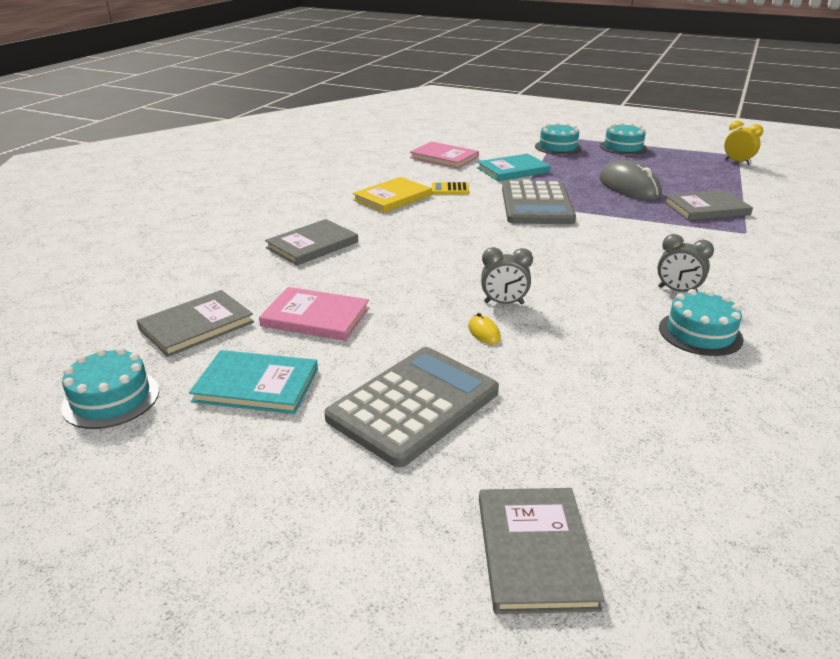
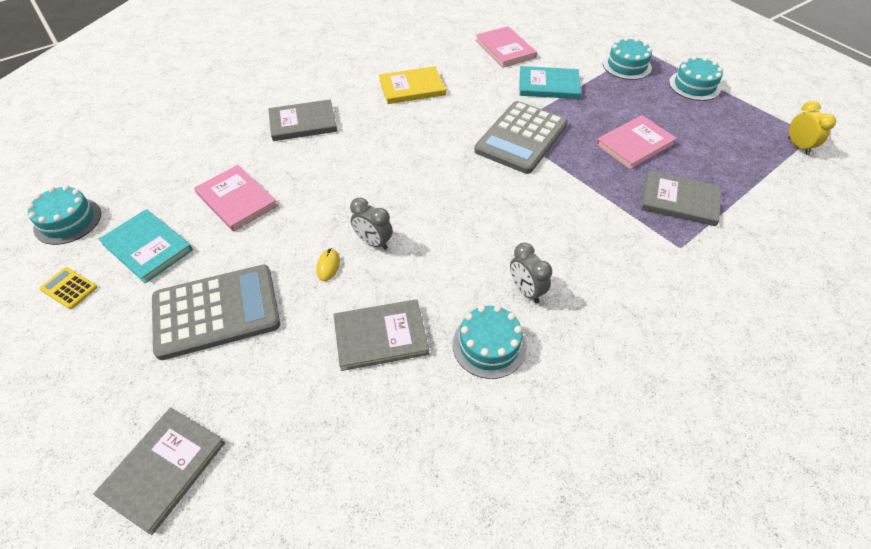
camera: 30 degrees right, 20 degrees up
grey book [137,290,254,357] -> grey book moved to [333,299,429,371]
yellow calculator [432,182,469,195] -> yellow calculator moved to [39,267,97,309]
grey mouse [599,160,662,200] -> pink book [596,115,677,169]

